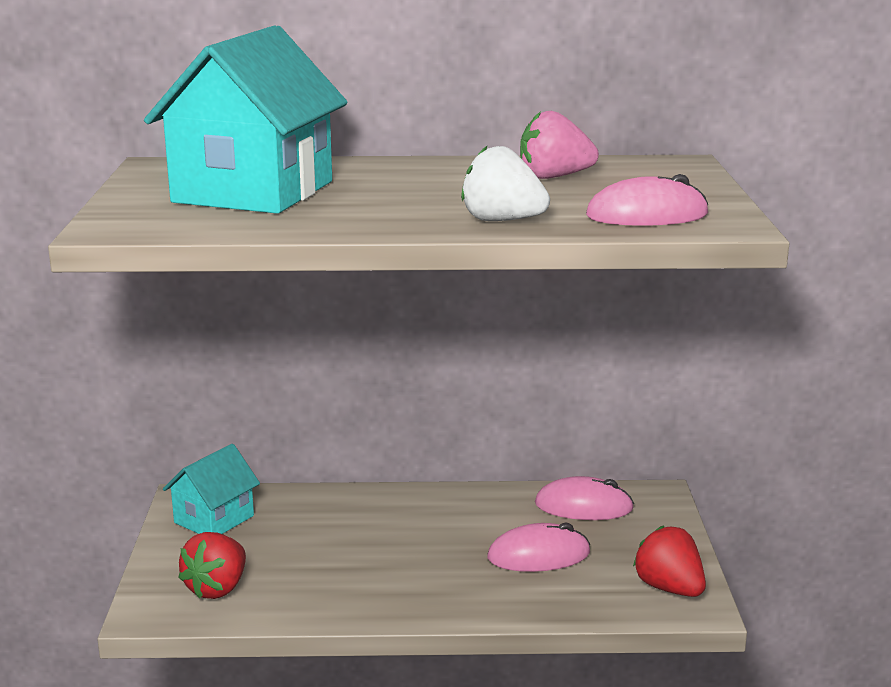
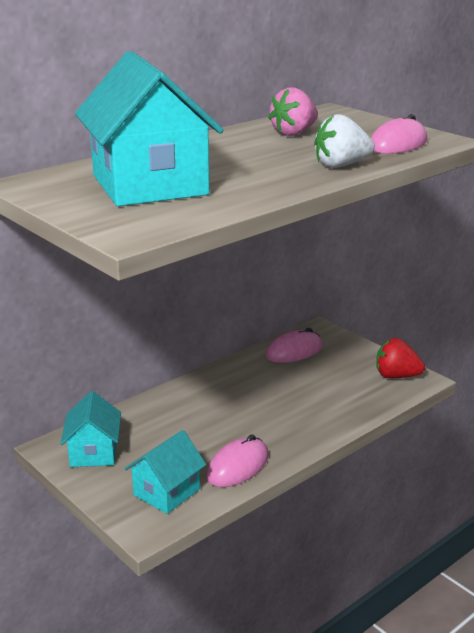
camera: 40 degrees left, 5 degrees up
red strawberry [178,532,246,599] -> turquoise house [125,430,206,514]
pink mouse [487,522,590,572] -> pink mouse moved to [206,434,268,487]

